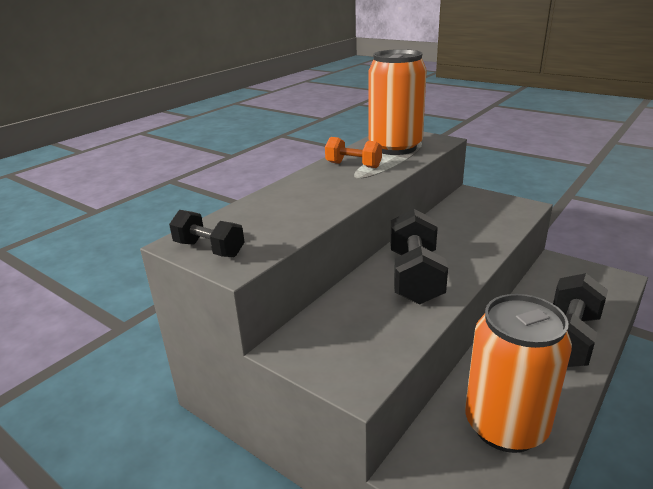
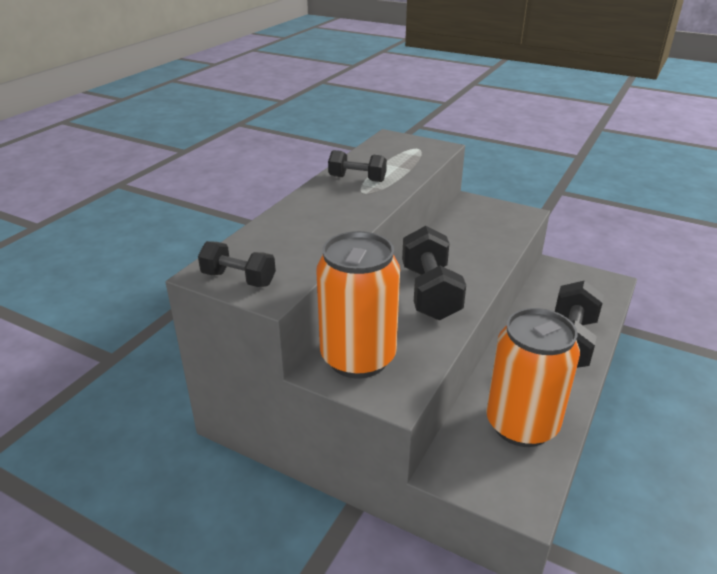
camera: 10 degrees left, 5 degrees up
orange dumbbell [325,137,382,168] -> black dumbbell [328,150,387,182]
orange can [369,49,427,155] -> orange can moved to [316,231,400,379]

